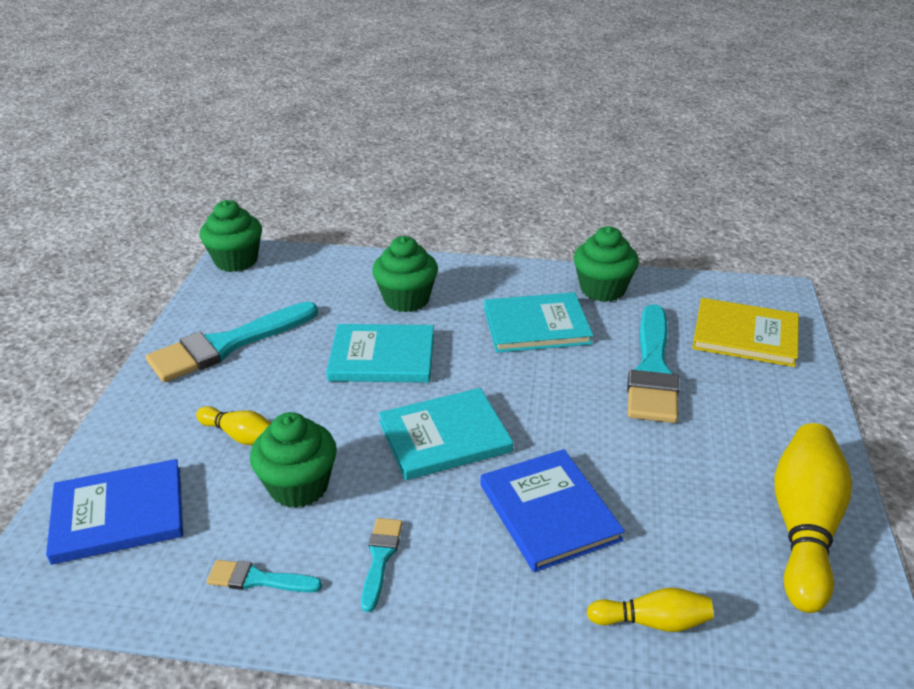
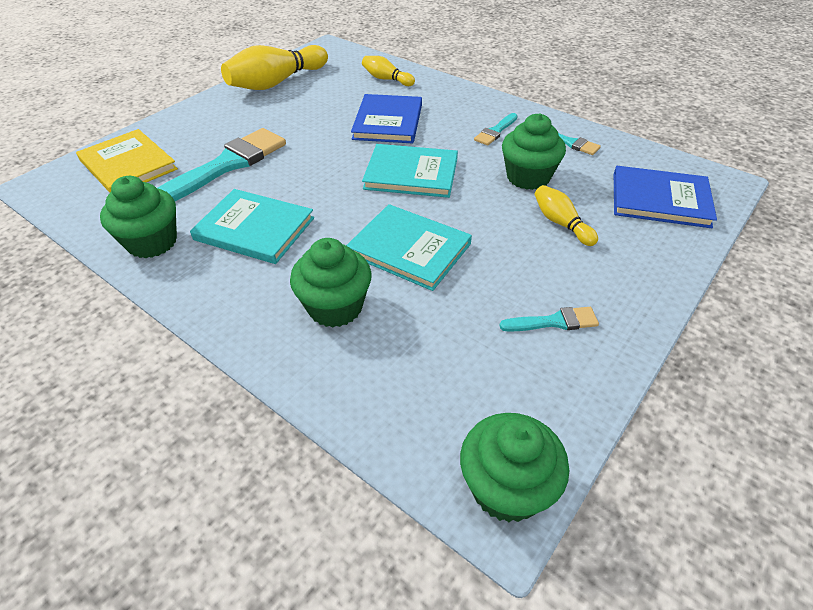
camera: 150 degrees left, 10 degrees up
turquoise brush [146,302,318,382] -> turquoise brush [499,307,599,332], size x0.48

